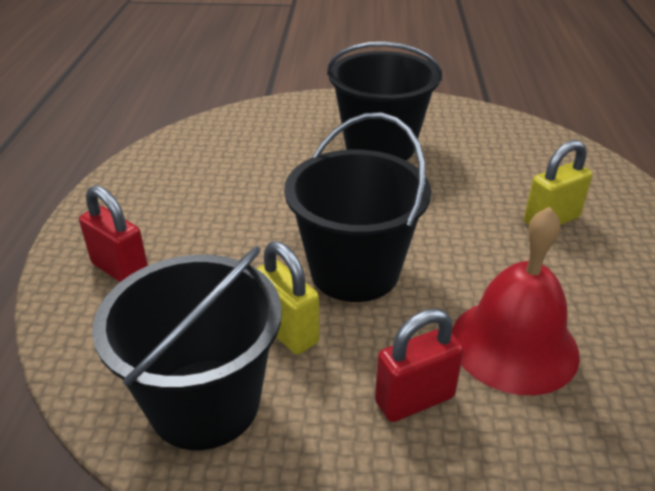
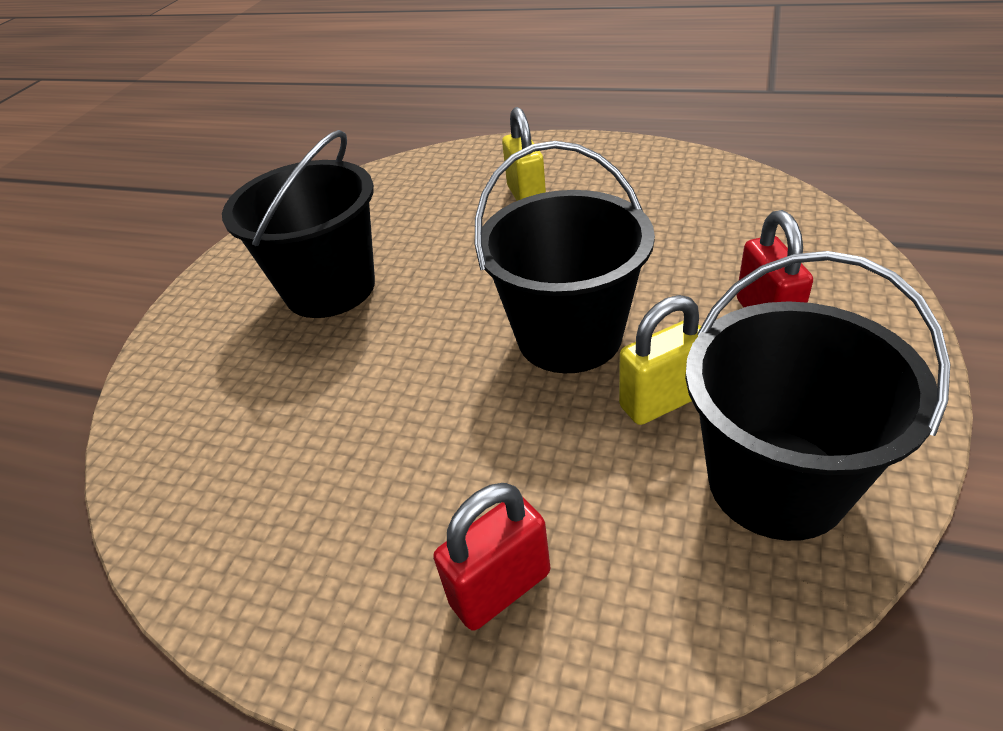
camera: 70 degrees left, 5 degrees up
red bell [452,207,580,395] -> none

